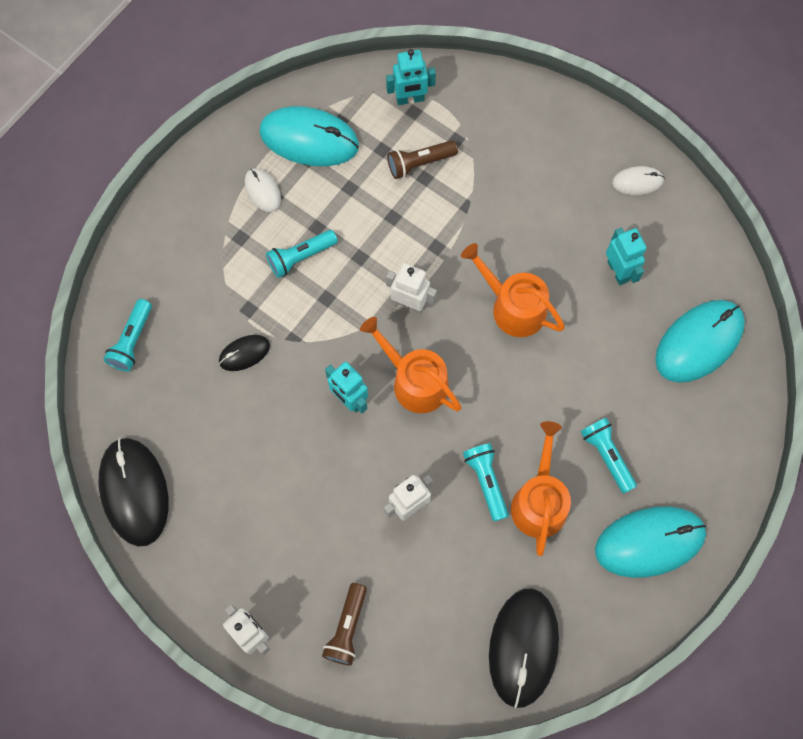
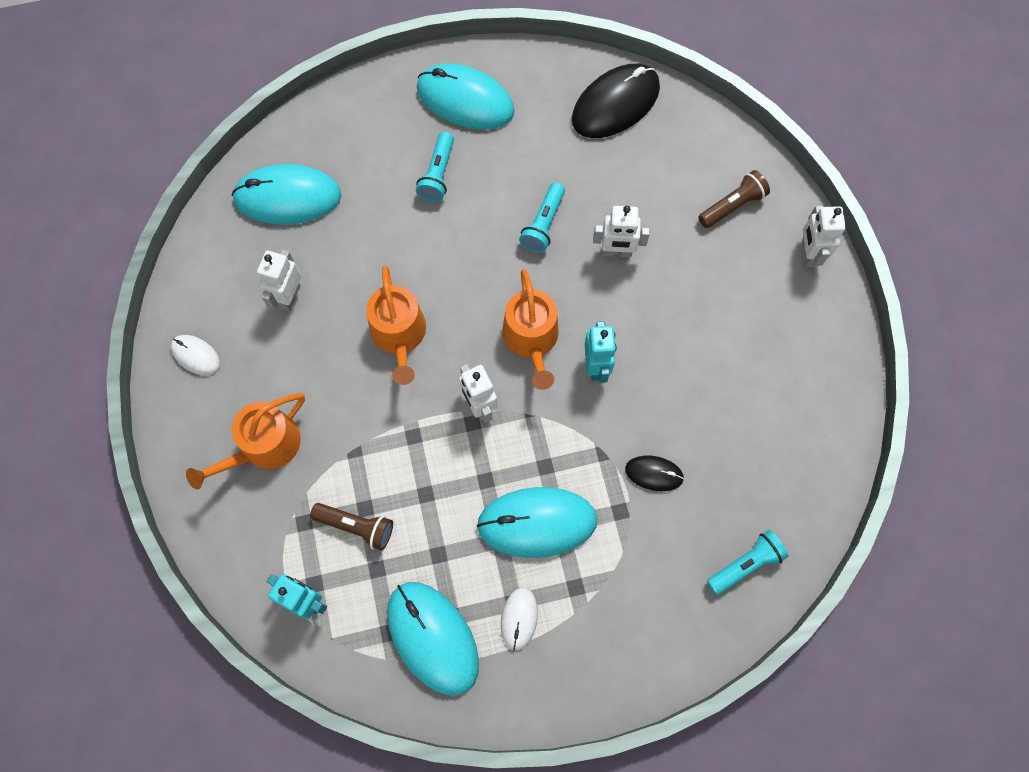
camera: 140 degrees left, 0 degrees up
black mouse [99,437,169,546] -> none
turquoise flashlight [266,230,338,278] -> turquoise mouse [477,487,597,558]
orange watering can [511,421,571,556] -> orange watering can moved to [186,393,305,490]
turquoise robot [606,228,646,285] -> white robot [257,250,301,311]

